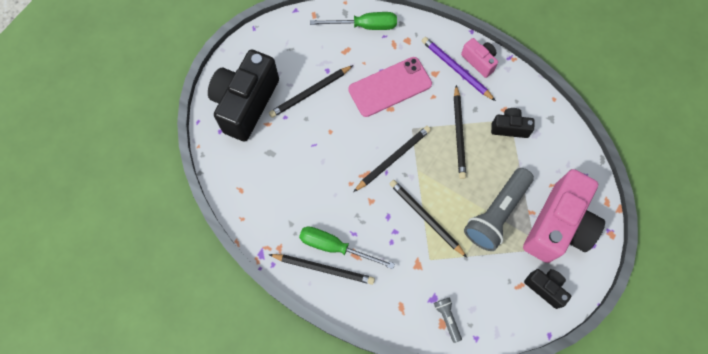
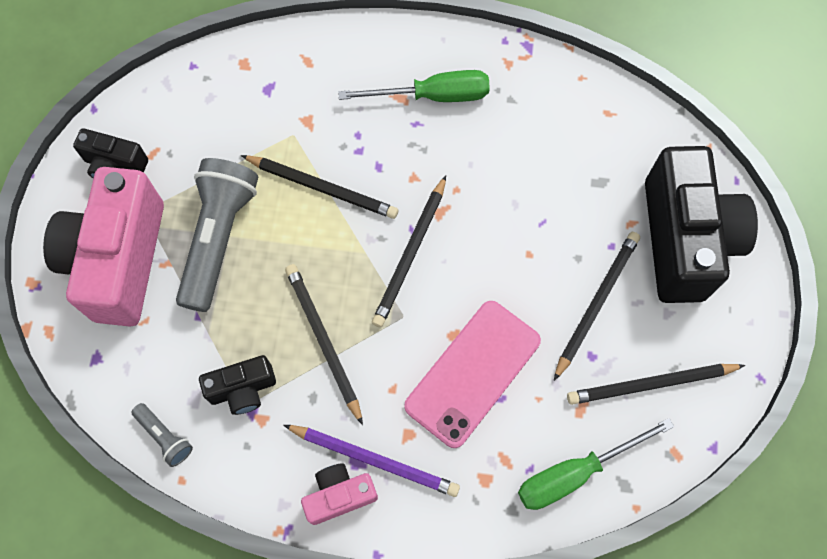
camera: 155 degrees right, 0 degrees up
black pencil [269,254,375,285] -> black pencil moved to [567,364,745,405]
grey flashlight [434,297,462,343] -> grey flashlight moved to [131,403,193,467]
pink camera [461,38,498,78] -> pink camera turned 135 degrees clockwise [301,463,378,525]

